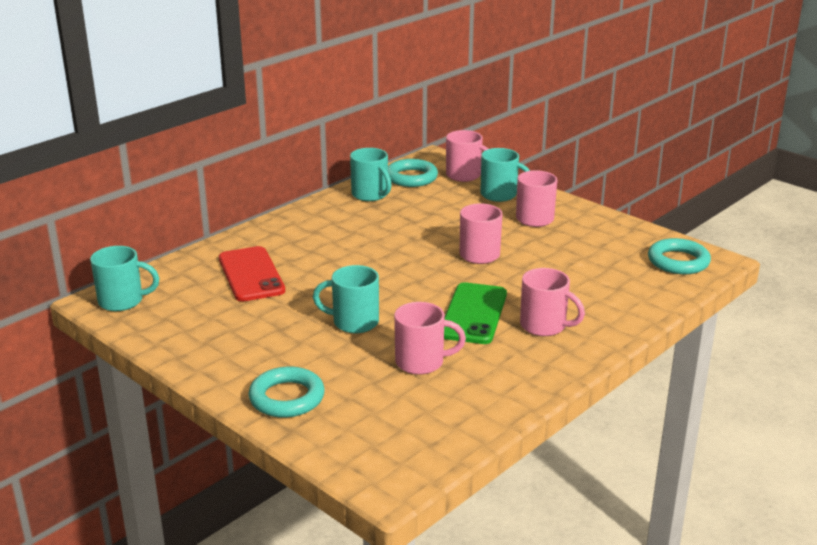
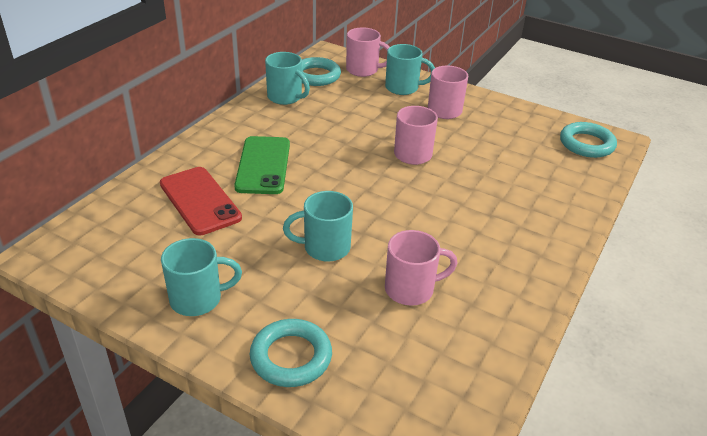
camera: 15 degrees left, 10 degrees up
turquoise mug [90,246,159,311] -> turquoise mug moved to [161,238,242,316]
green phone [444,282,507,344] -> green phone moved to [234,136,290,194]
pink mug [520,268,585,336] -> none

